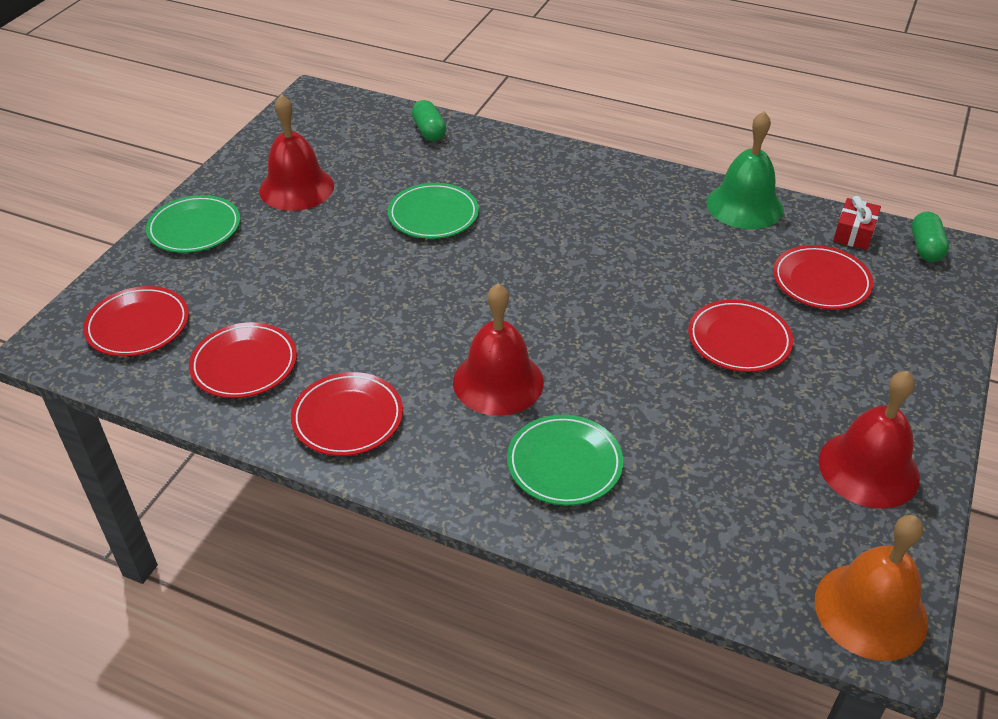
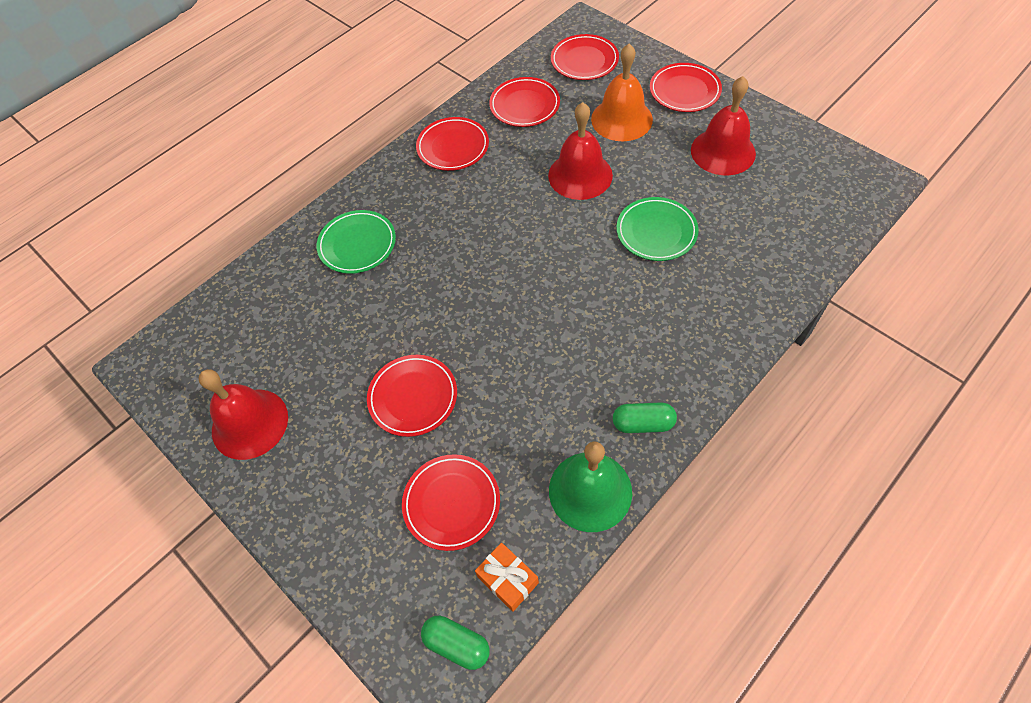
camera: 115 degrees right, 15 degrees up
green plate [146,195,240,253] -> red plate [650,63,722,112]
green capsule [412,100,446,141] -> green capsule moved to [613,402,677,433]
red bell [453,283,544,416] -> red bell moved to [548,102,613,200]
orange bell [815,515,928,661] -> orange bell moved to [591,44,653,141]
red gift [833,196,881,250] -> orange gift [475,543,539,612]

